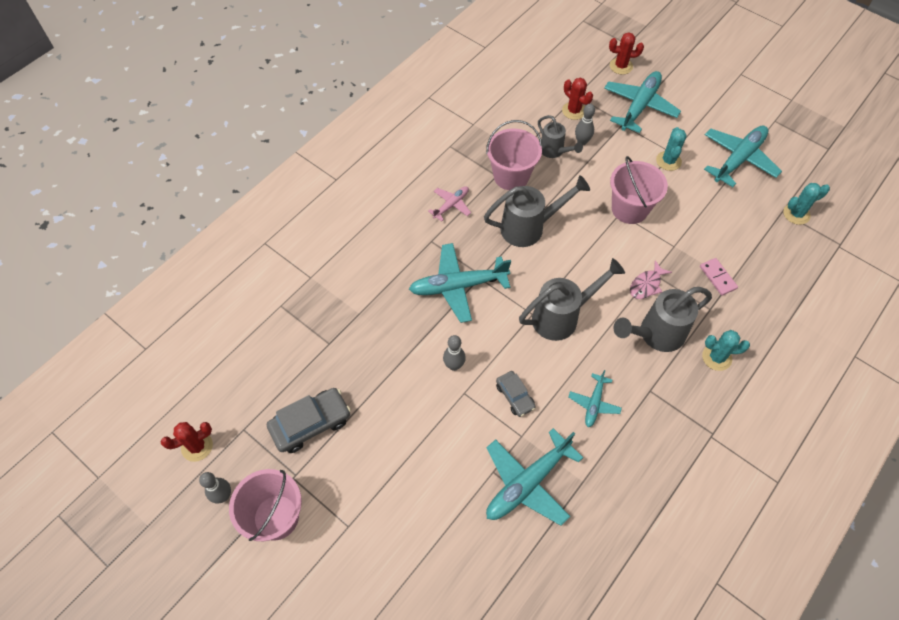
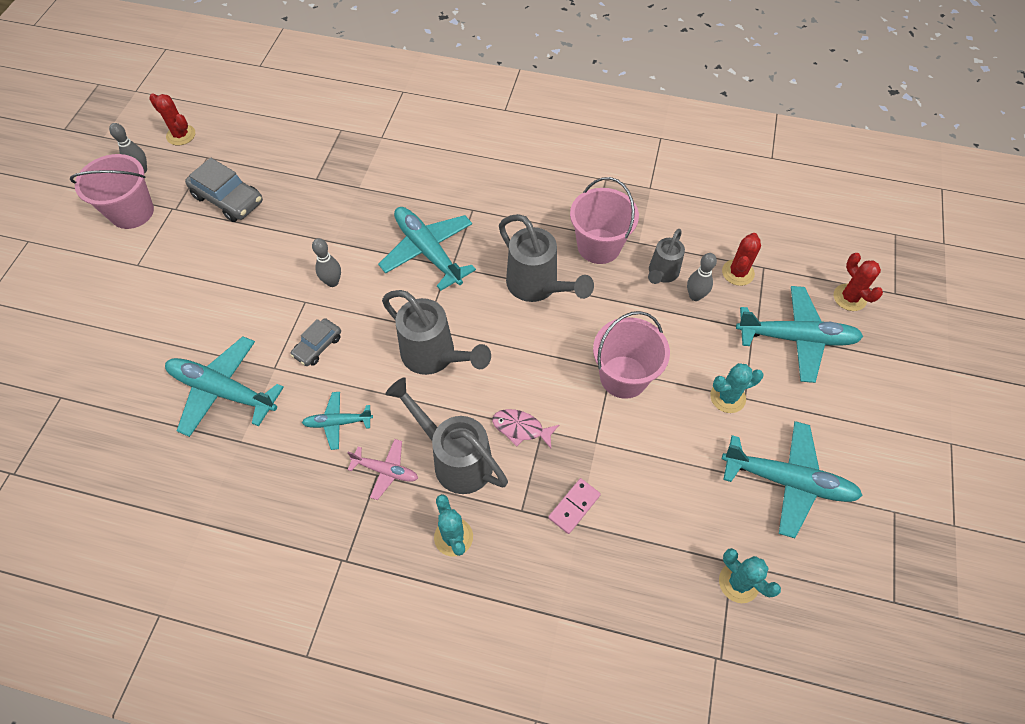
camera: 65 degrees right, 0 degrees up
pink plane [428,186,471,222] -> pink plane moved to [347,439,418,500]

